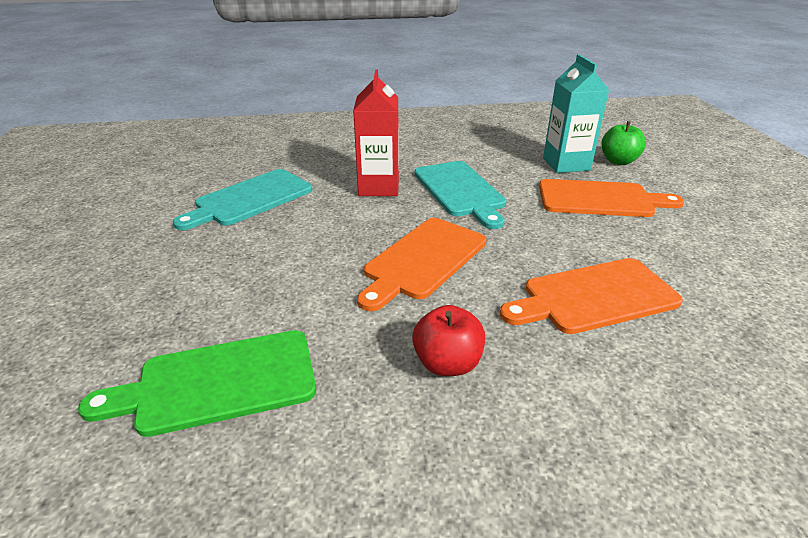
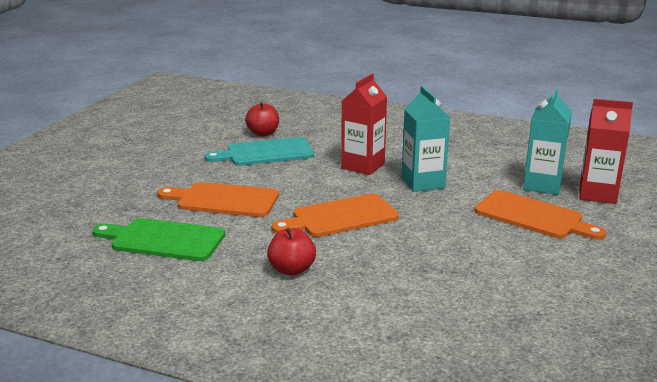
camera: 30 degrees right, 10 degrees down
turquoise cutting board [414,161,506,229] -> turquoise carton [401,86,450,192]
orange cutting board [500,258,683,334] -> orange cutting board moved to [157,182,279,217]
green apple [601,121,646,165] -> red carton [579,99,633,204]
none -> red apple [245,102,279,136]

